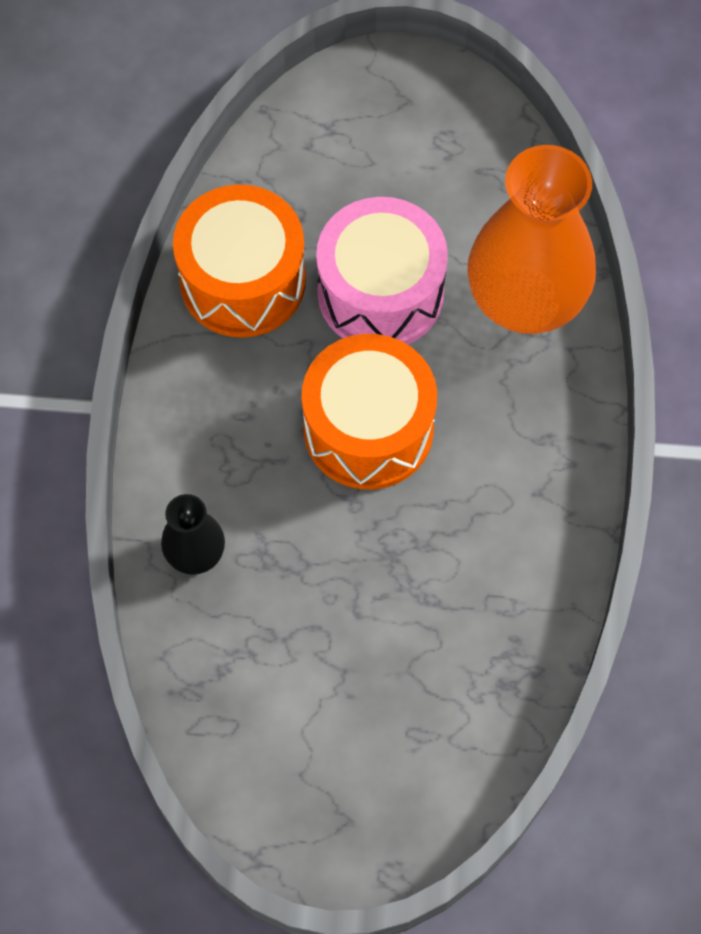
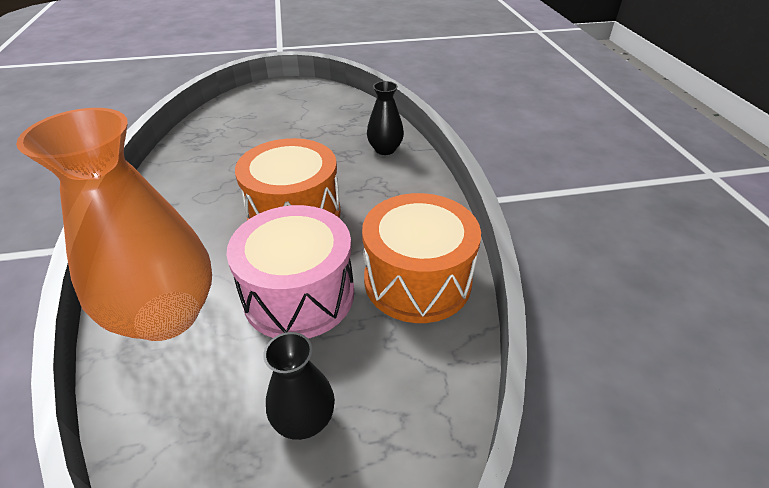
camera: 165 degrees right, 25 degrees down
none -> black vase [263,332,335,440]

